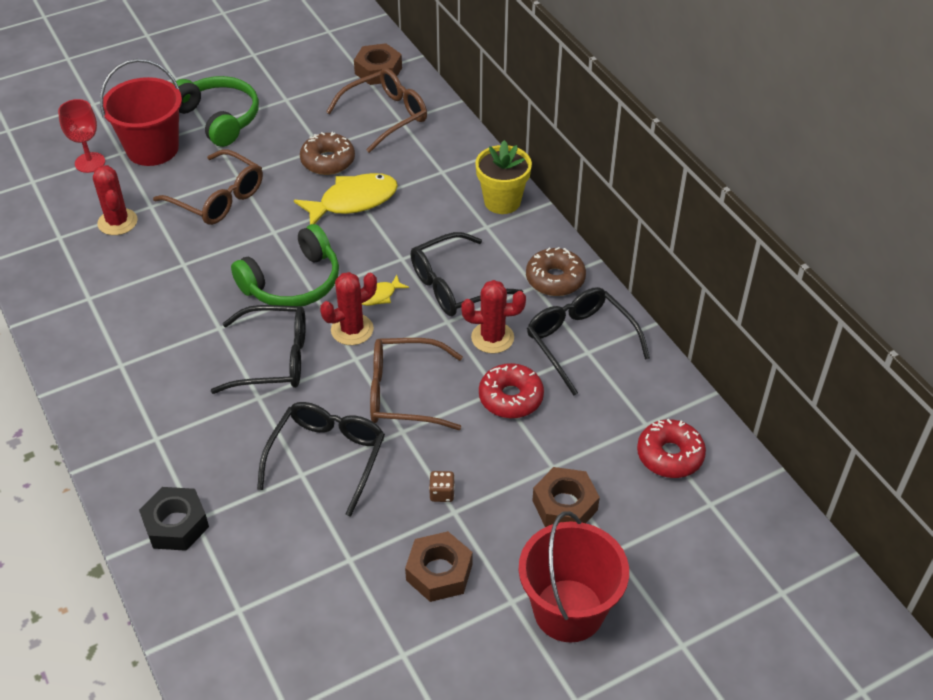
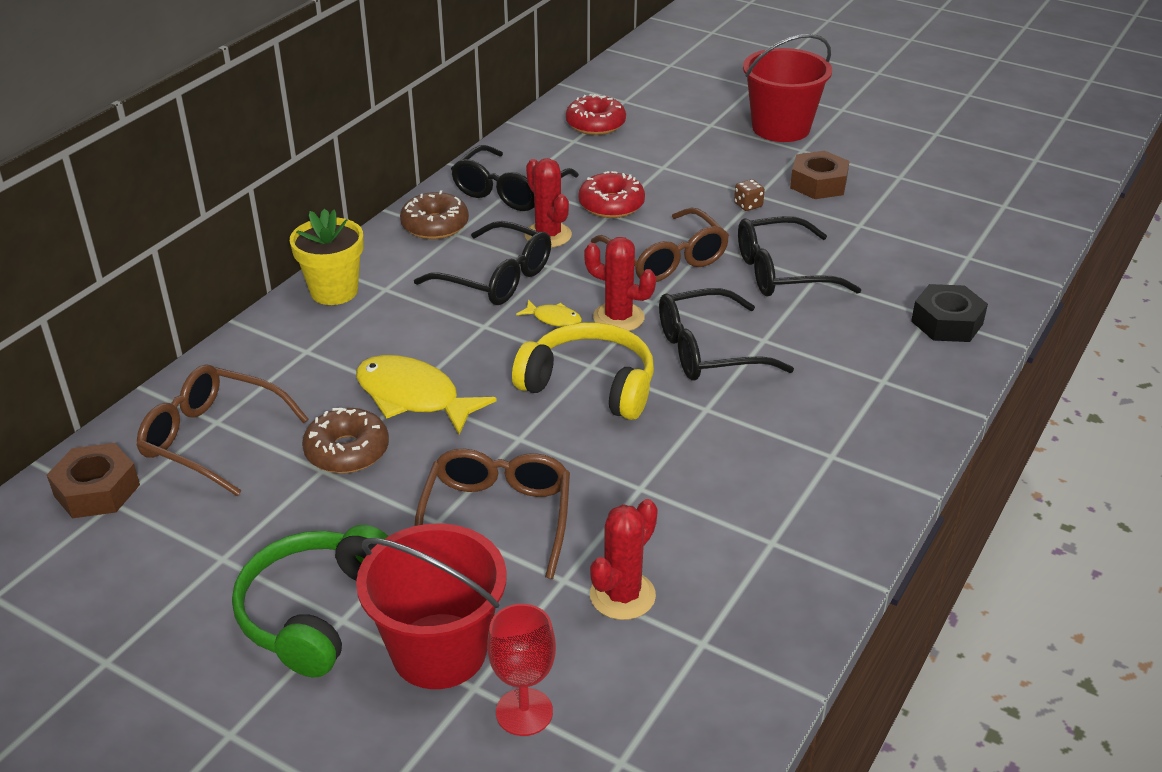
camera: 120 degrees left, 10 degrees down
black glasses [211,305,306,394] -> black glasses turned 75 degrees counterclockwise [659,288,794,381]
green headphones [231,224,339,306] -> yellow headphones [512,323,654,420]
brown nut [532,467,600,527] -> none

